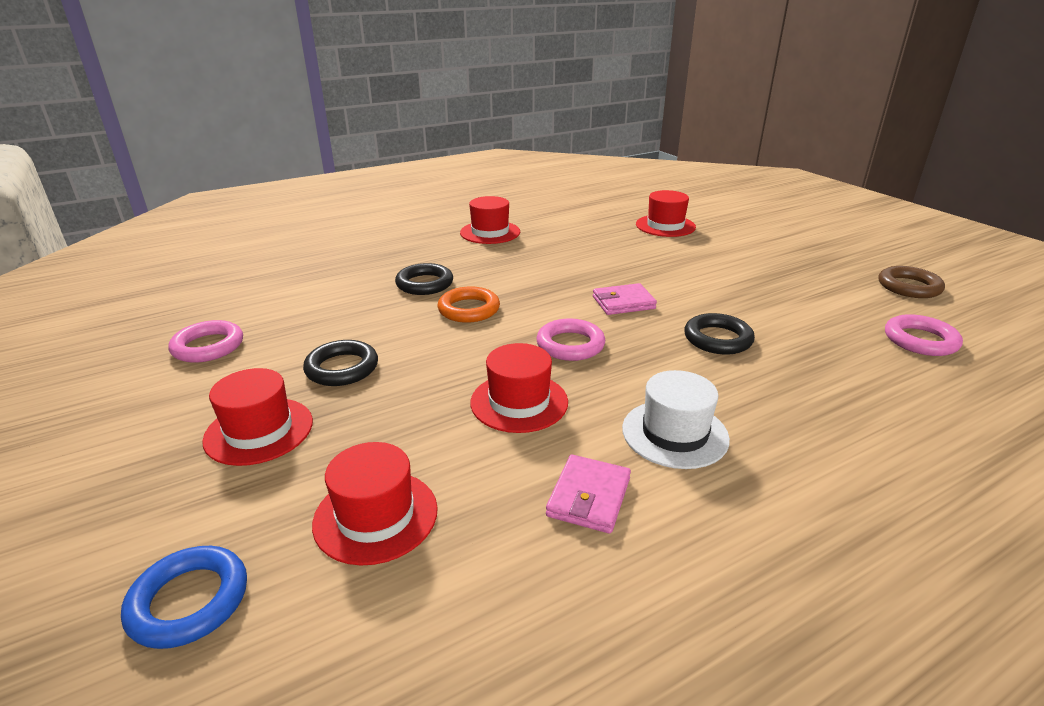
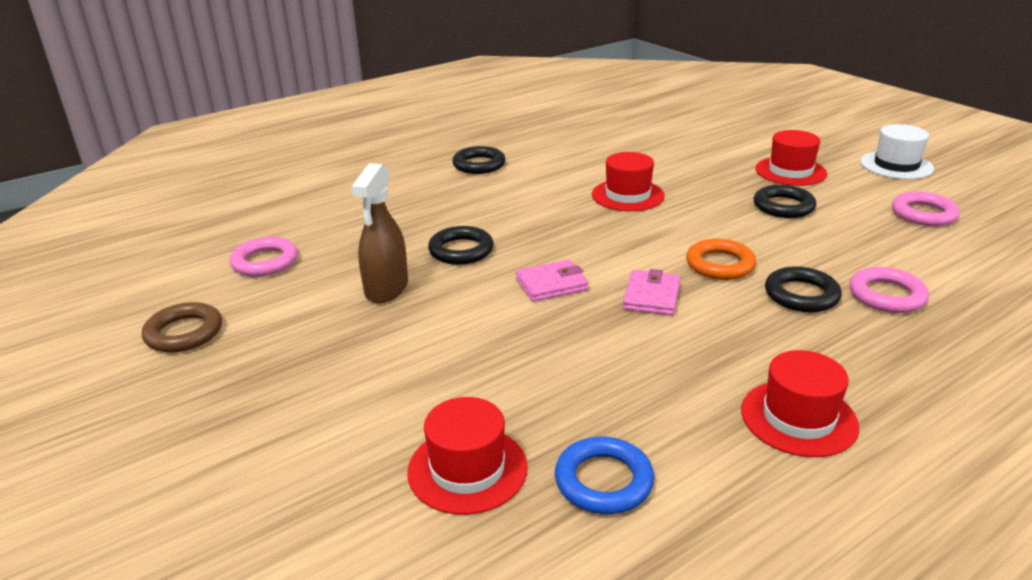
camera: 175 degrees right, 0 degrees up
blue ring [121,546,247,649] -> blue ring moved to [555,436,655,514]
red hat [312,442,438,565] -> none
pink ring [536,318,605,361] -> pink ring moved to [849,267,929,313]
pink wallet [546,455,631,534] -> pink wallet moved to [623,269,681,316]
white hat [622,370,730,469] -> white hat moved to [860,124,934,179]
none -> brown spray bottle [351,163,408,303]
none -> black ring [452,146,506,174]

